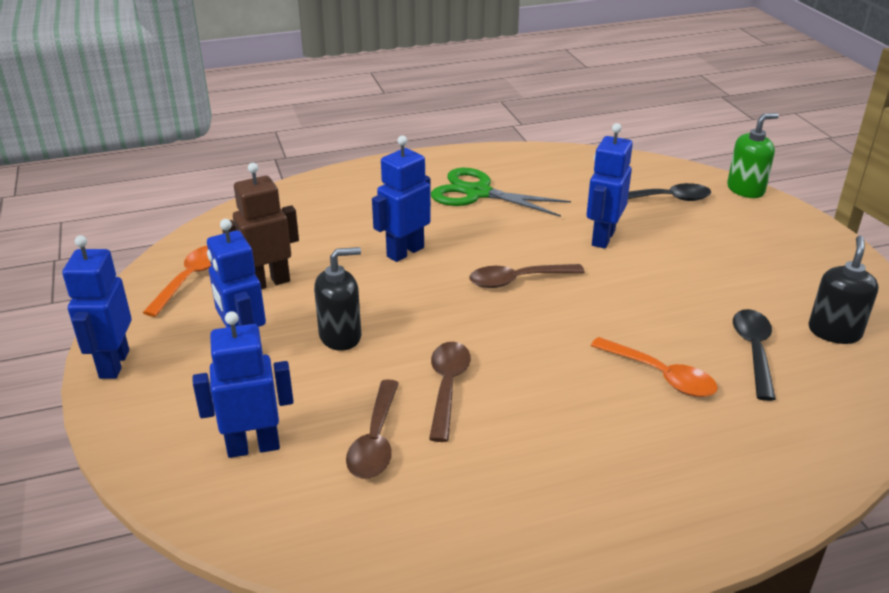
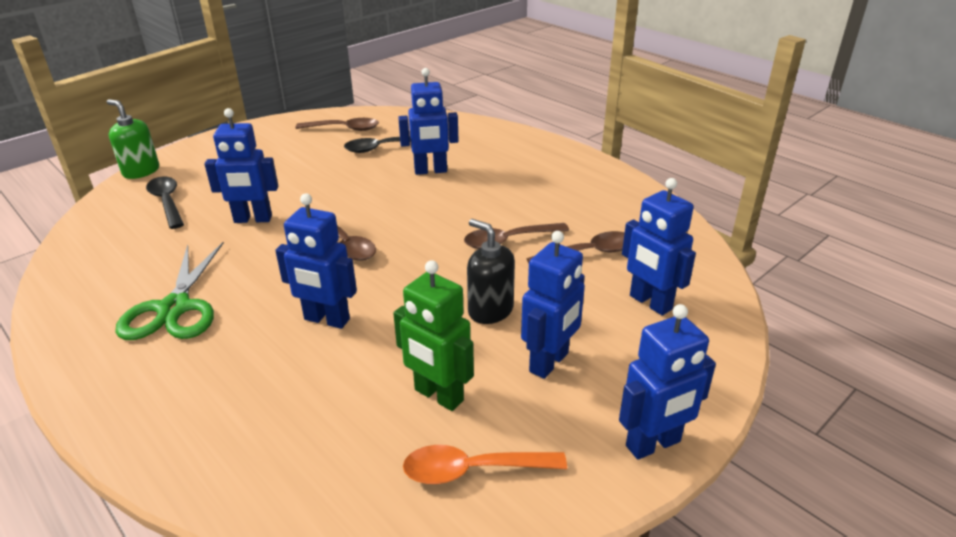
camera: 115 degrees left, 0 degrees up
brown robot [222,163,299,289] -> green robot [393,260,474,411]
orange spoon [591,337,718,397] -> blue robot [398,68,459,175]
black soap dispenser [808,236,879,344] -> brown spoon [295,118,379,131]

